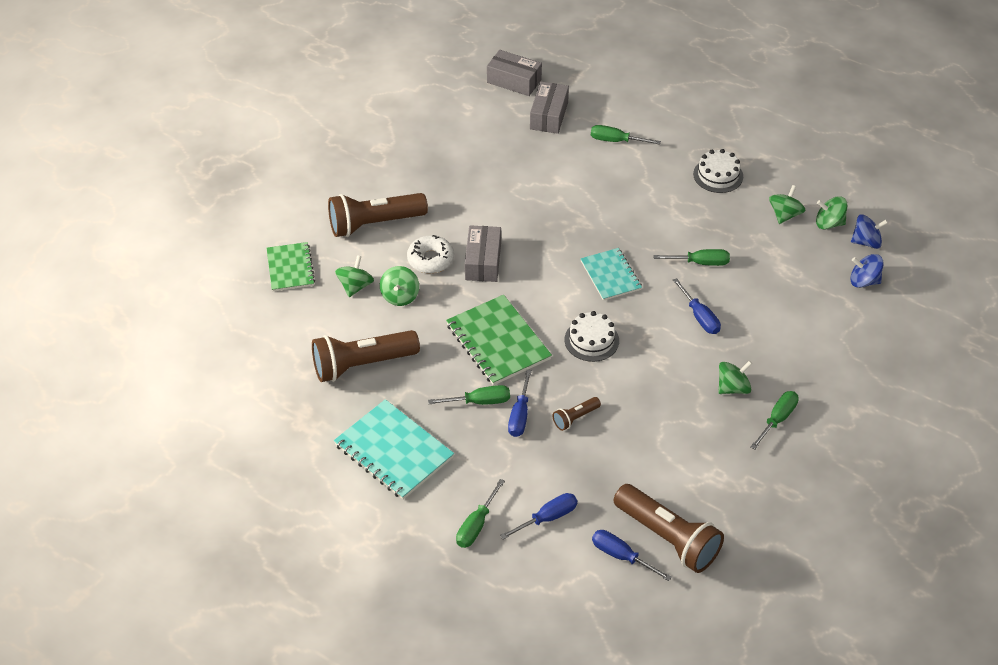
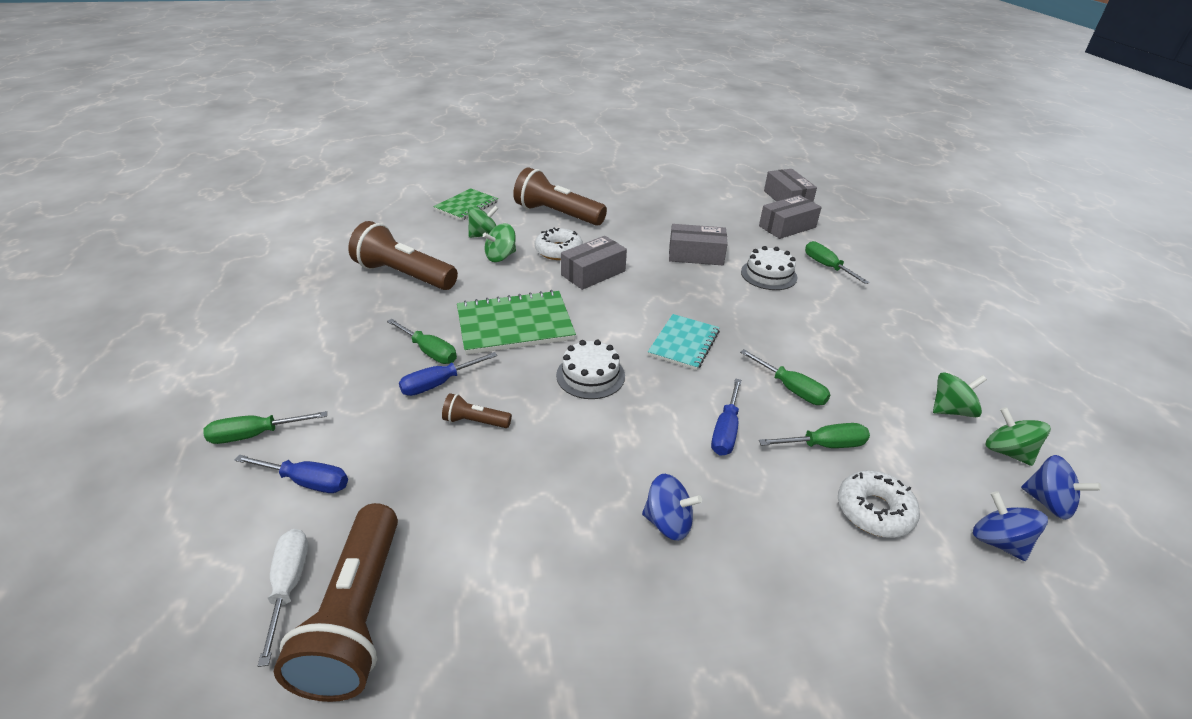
camera: 45 degrees right, 10 degrees down
turquoise notebook [334,399,454,500] -> none
green notebook [446,295,552,386] -> green notebook turned 60 degrees clockwise [457,290,576,355]
blue screwdriver [592,530,672,581] -> white screwdriver [258,529,308,667]
white cake [693,149,743,193] -> white cake moved to [741,246,797,290]
green spinning top [718,361,752,394] -> blue spinning top [642,474,702,541]
green screwdriver [751,391,799,450] -> green screwdriver moved to [759,423,870,448]
none -> grey box [669,224,728,265]
none -> white donut [838,470,920,538]

